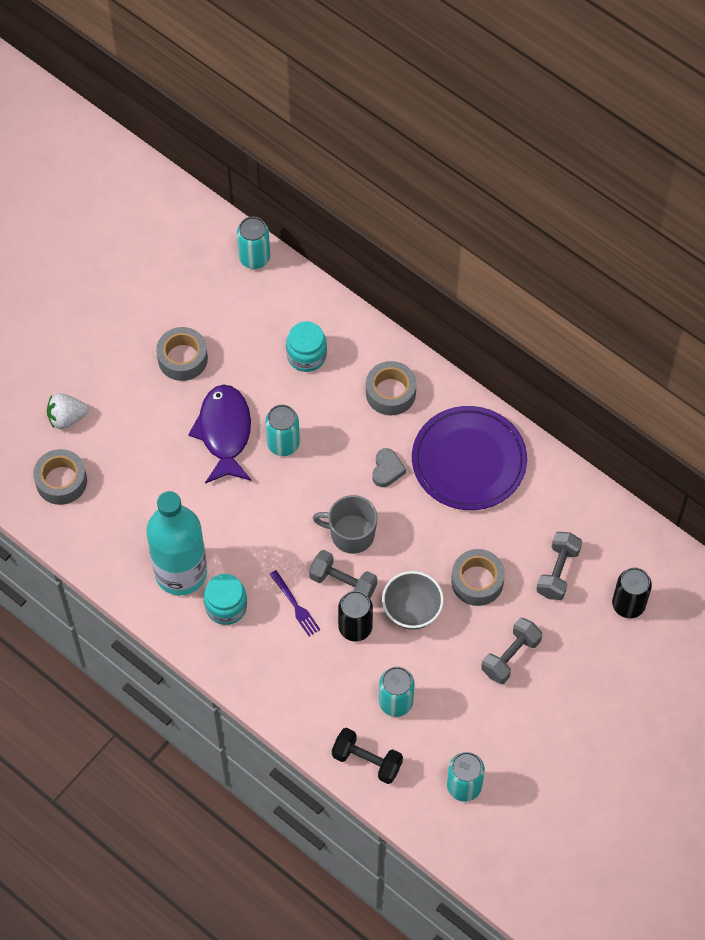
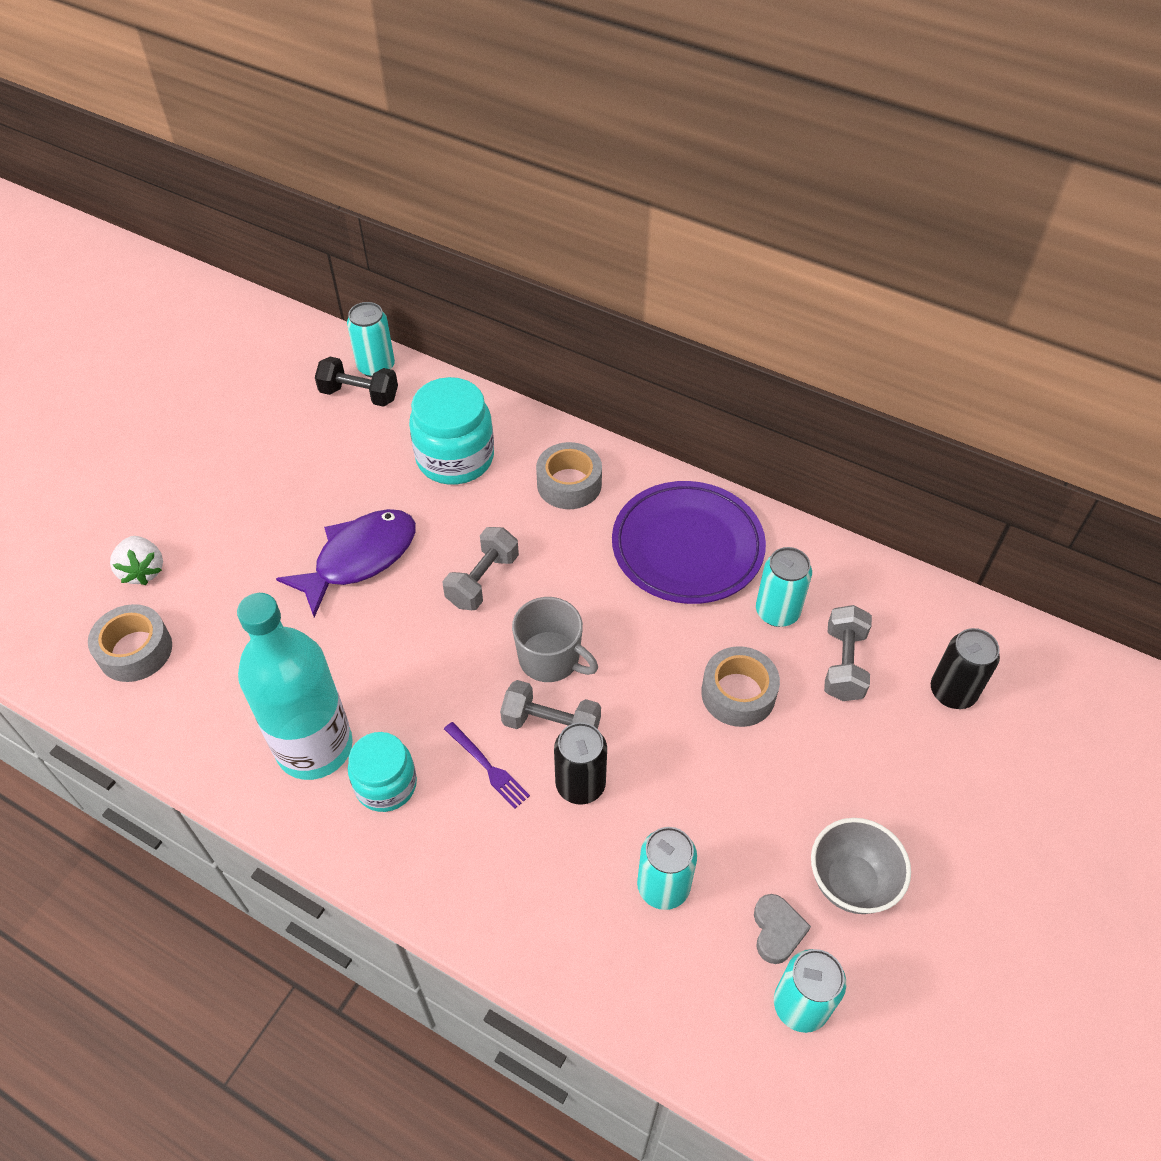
camera: 10 degrees left, 10 degrees down
white strawberry [47,393,89,429] -> white strawberry turned 90 degrees counterclockwise [110,536,163,585]
grey tape [156,327,208,381] -> none
purple fish [188,385,251,484] -> purple fish turned 60 degrees clockwise [276,509,416,618]
turquoise can [265,404,300,456] -> turquoise can moved to [756,547,812,627]
turquoise jar [286,321,327,372] -> turquoise jar [409,377,494,485], size x1.55
grey mug [313,495,378,554] -> grey mug turned 150 degrees counterclockwise [512,597,598,682]
black dumbbell [332,728,403,784] -> black dumbbell moved to [315,357,398,407]
grey heart [372,448,406,487] -> grey heart moved to [754,894,811,964]
grey bowl [382,571,444,630] -> grey bowl moved to [811,818,911,914]
grey dumbbell [481,618,542,684] -> grey dumbbell moved to [442,527,519,610]

